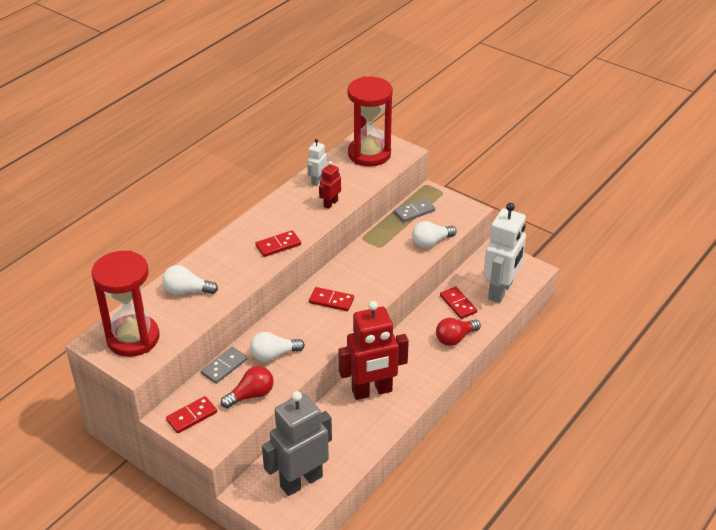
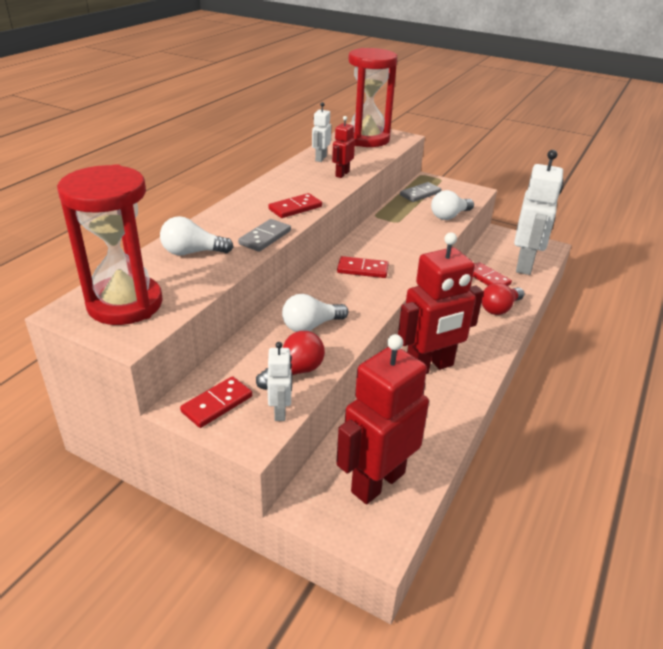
camera: 10 degrees left, 5 degrees down
grey domino [201,347,247,384] -> grey domino moved to [238,219,291,252]
grey robot [262,391,332,496] -> red robot [336,334,429,504]
none -> white robot [267,342,292,421]

